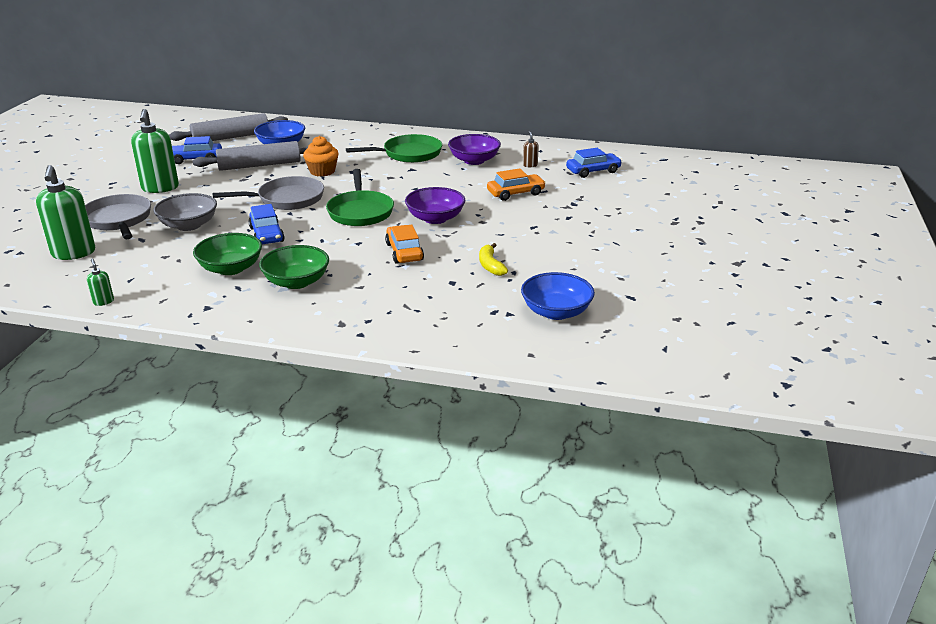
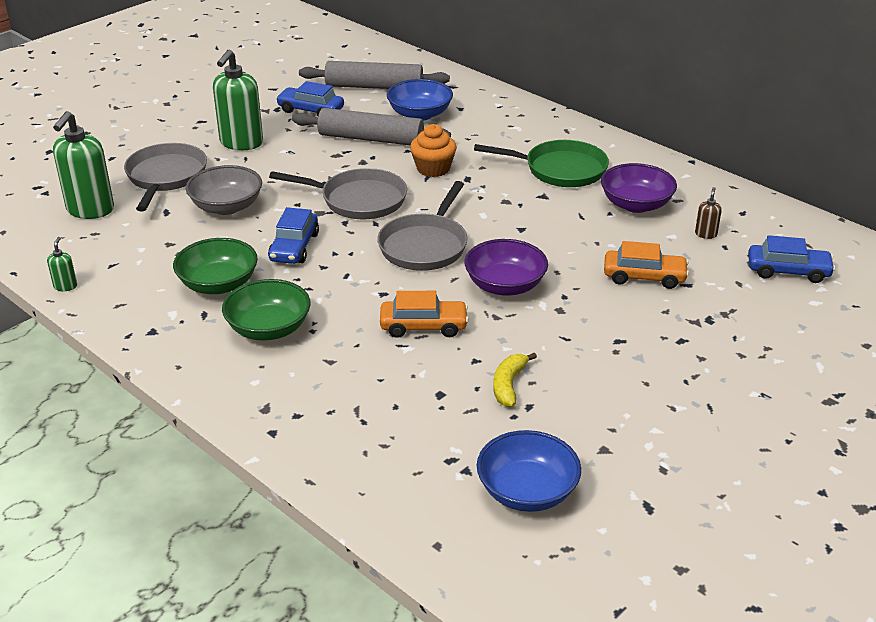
camera: 30 degrees right, 5 degrees up
green pan [326,169,394,226] -> grey pan [377,181,468,271]
orange car [385,225,424,264] -> orange car turned 75 degrees clockwise [380,291,469,338]

